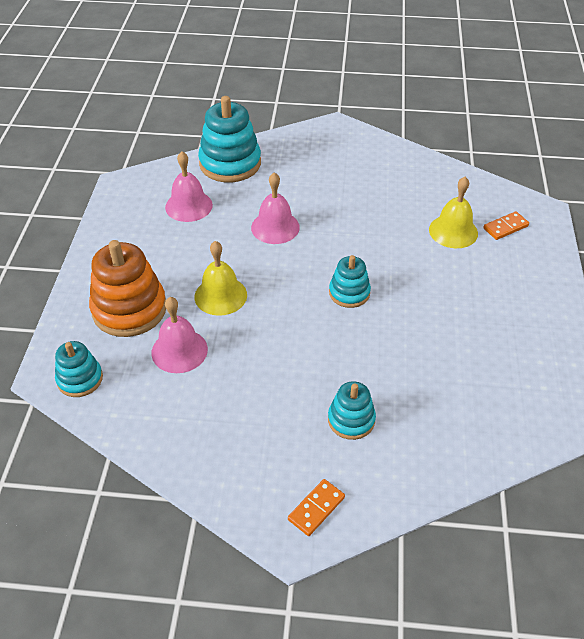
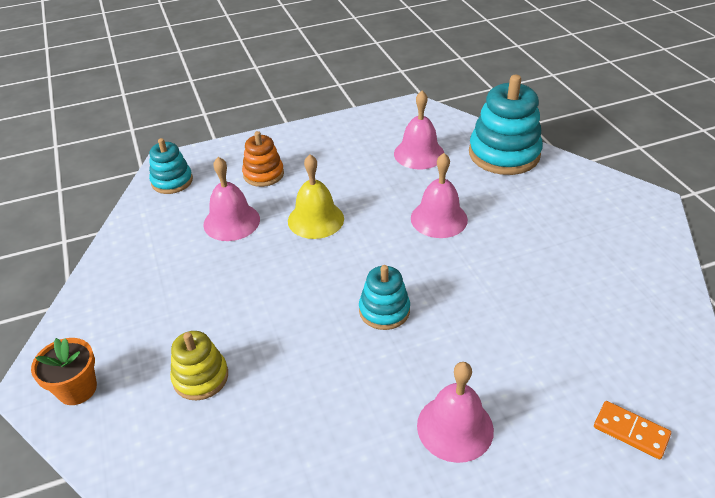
camera: 65 degrees right, 5 degrees down
orange stacking toy [89,240,166,337] -> orange stacking toy [242,131,284,187], size x0.57
orange domino [288,479,345,536] -> orange flower pot [31,338,97,405]
turquoise stacking toy [328,381,376,440] -> yellow stacking toy [170,331,228,400]
yellow bell [429,177,478,248] -> none
none -> pink bell [417,362,494,463]

